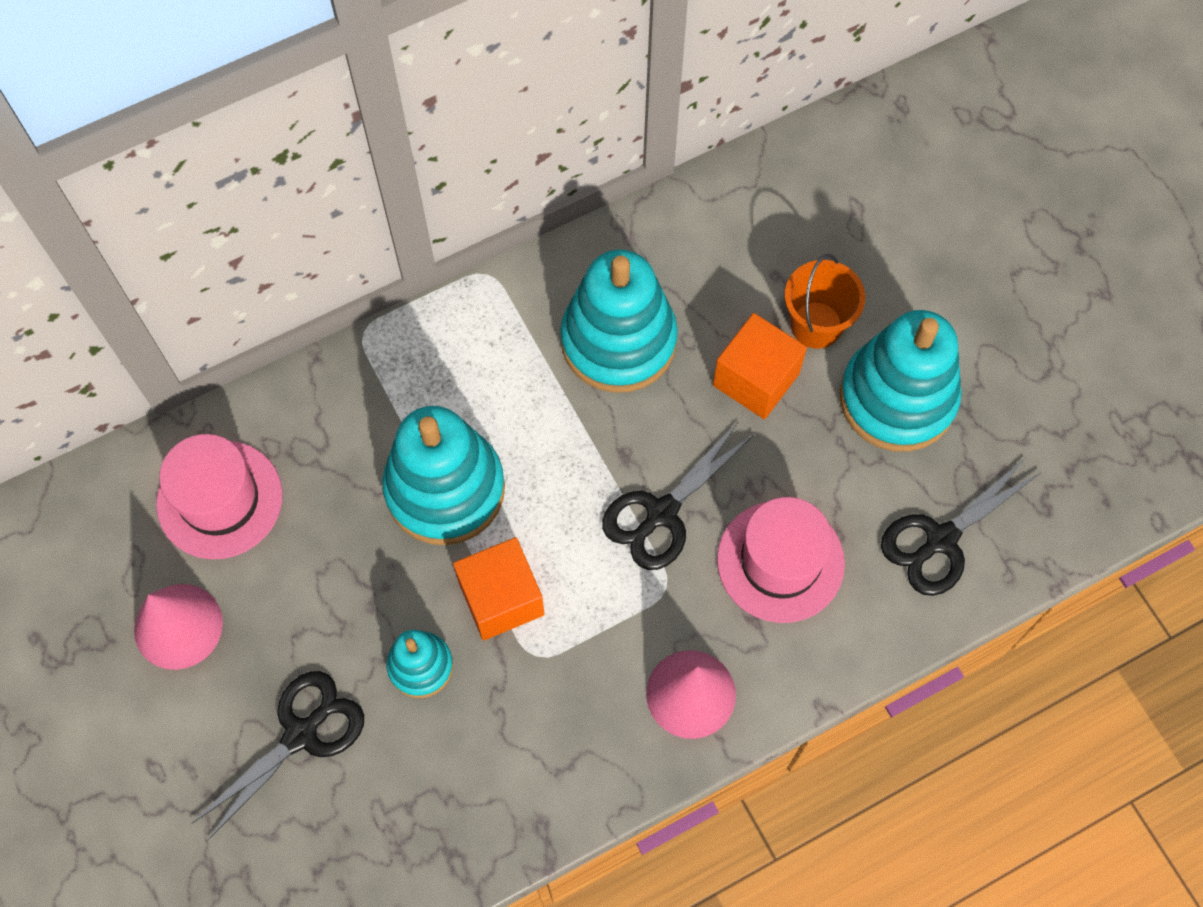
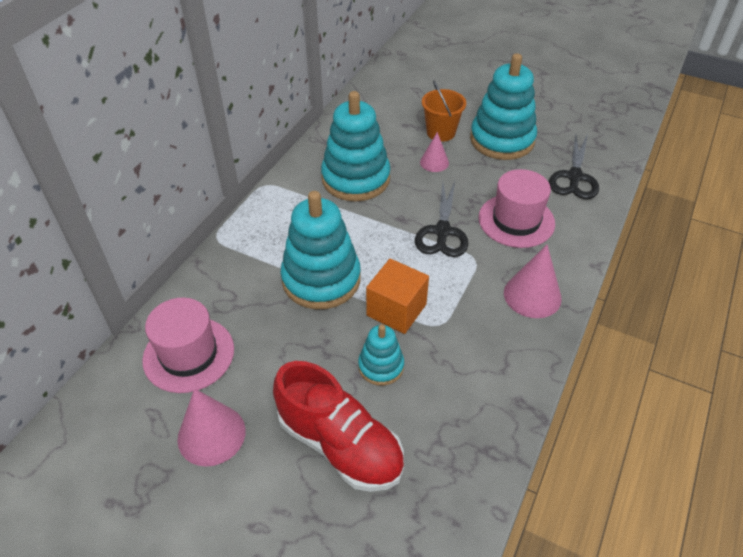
camera: 35 degrees left, 20 degrees down
black scissors [192,671,364,840] -> red shoe [273,361,404,492]
orange cube [713,313,807,419] -> pink cone [420,132,449,172]

